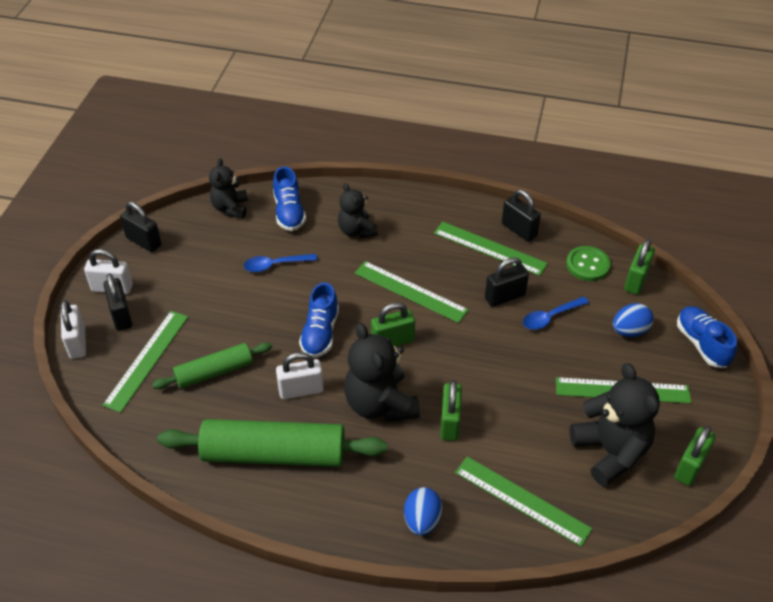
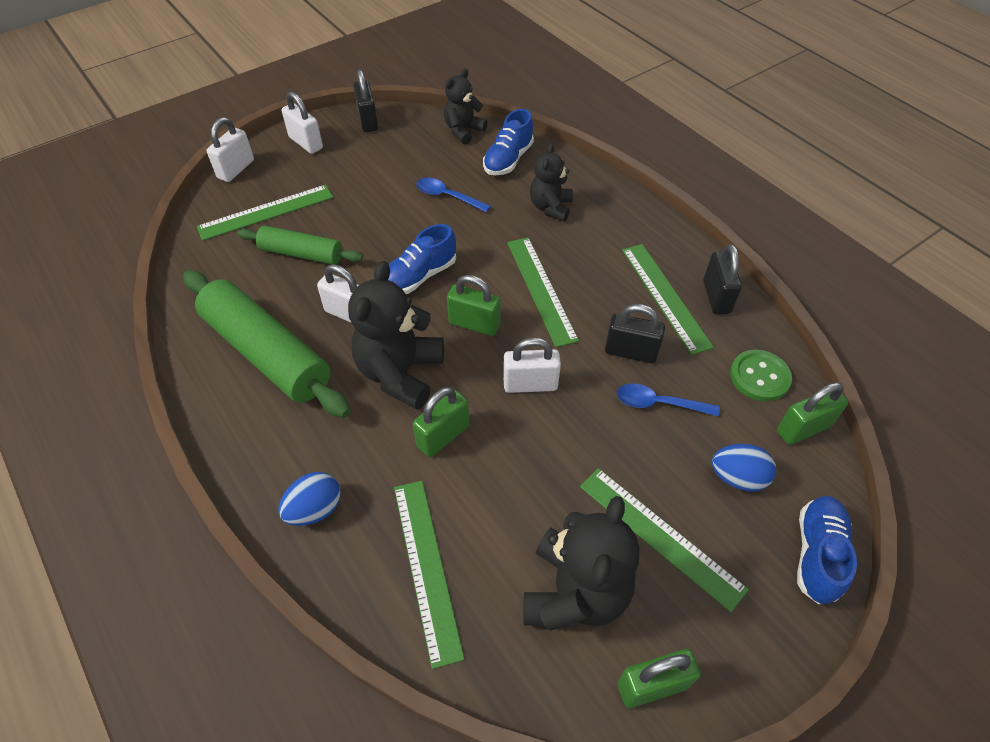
camera: 40 degrees right, 5 degrees up
black padlock [104,273,132,331] -> none
none -> white padlock [503,337,561,393]

